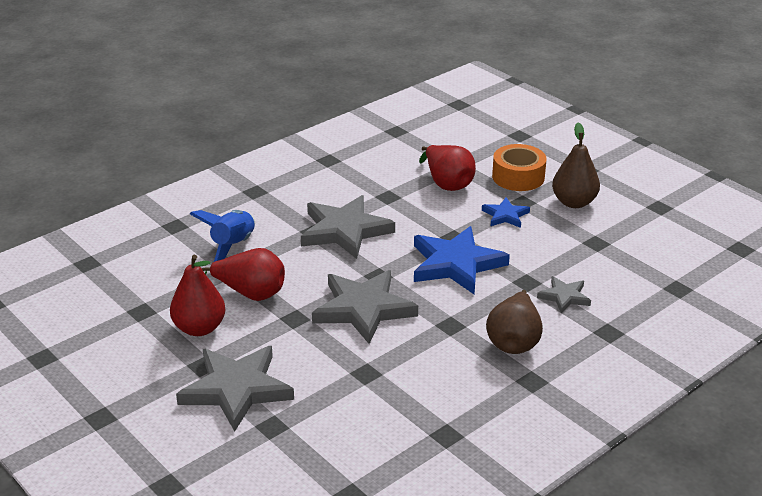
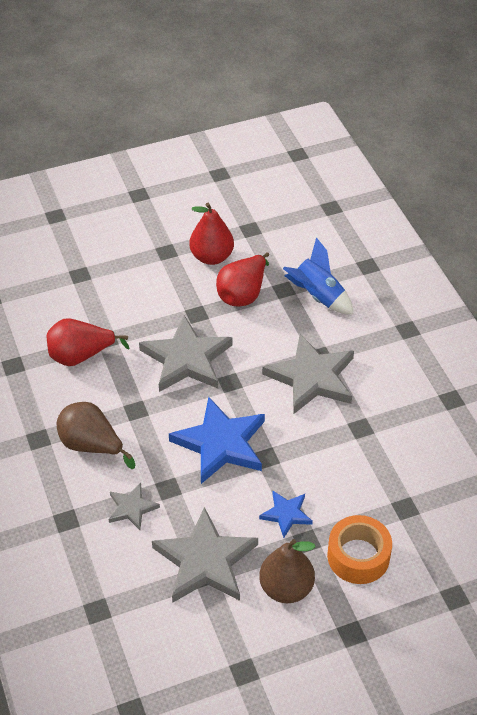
camera: 110 degrees right, 15 degrees up
grey star [176,346,294,432] -> grey star moved to [152,507,258,603]
red pear [419,145,476,191] -> red pear moved to [46,318,129,366]

